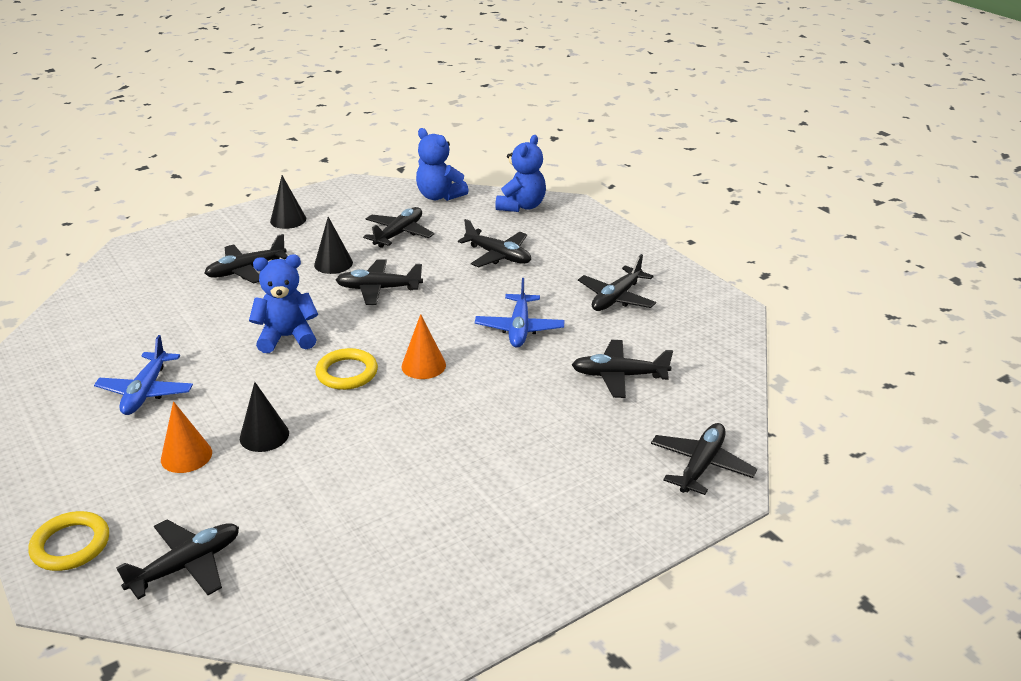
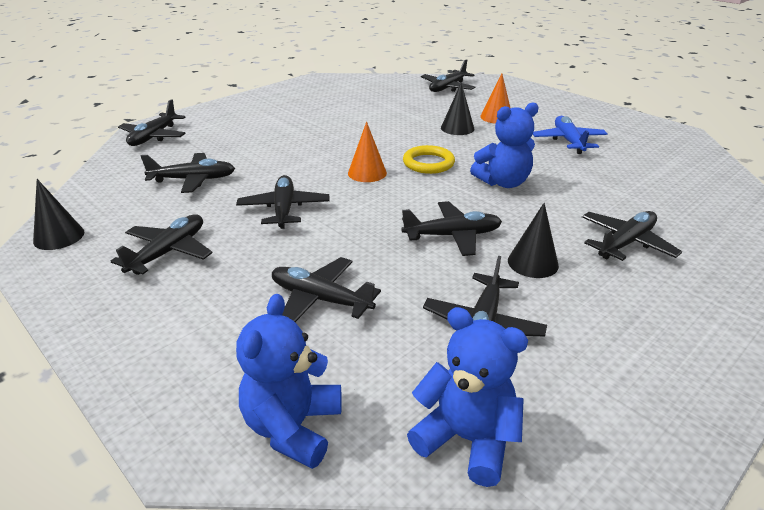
camera: 170 degrees right, 0 degrees up
yellow ring [28,511,109,571] -> none
black cone [270,175,306,229] -> black cone moved to [33,179,84,250]
blue plane [475,278,565,348] -> black plane [236,175,330,229]

